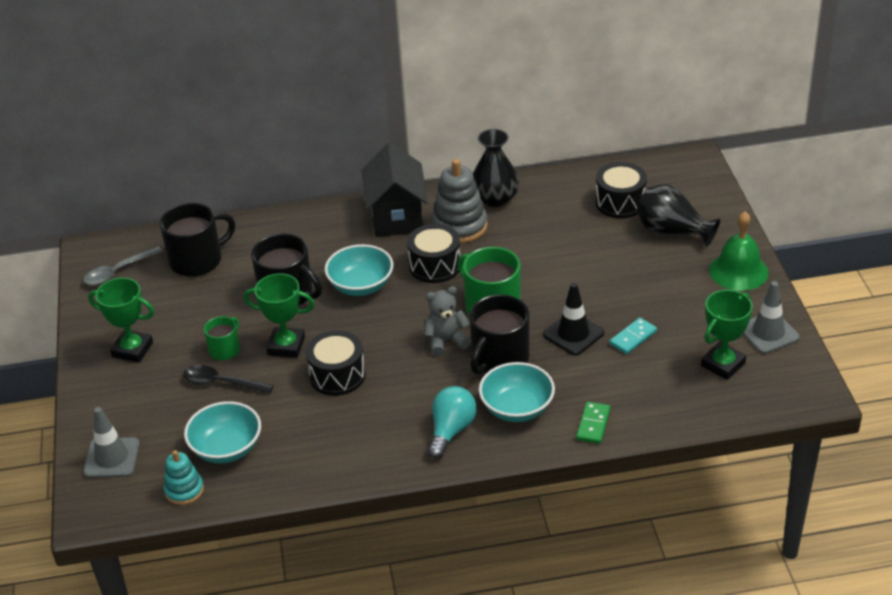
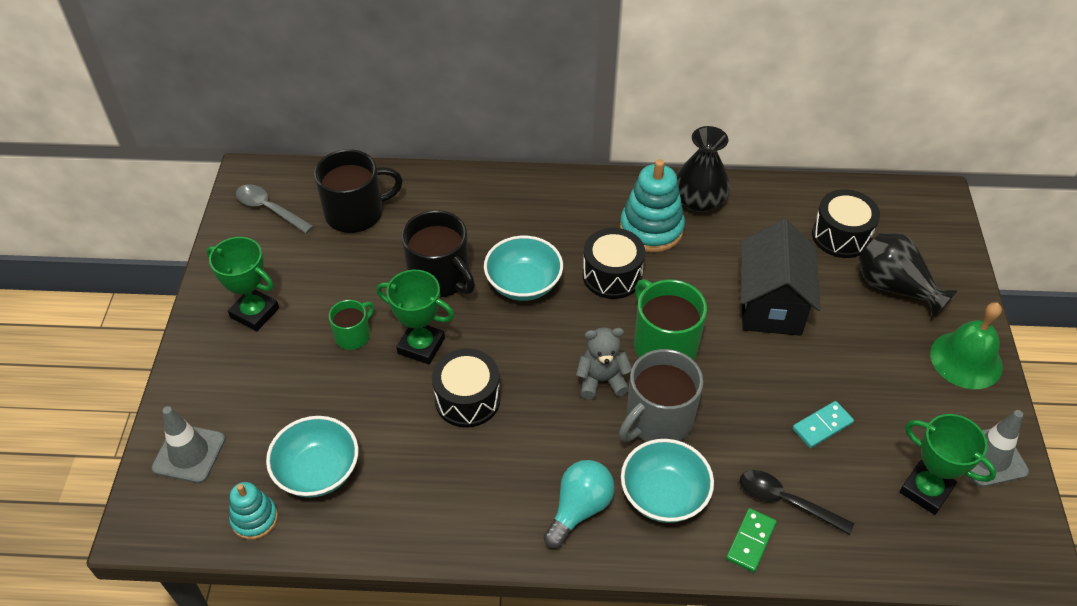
camera: 10 degrees right, 10 degrees up
grey spoon [83,246,163,286] -> grey spoon turned 60 degrees clockwise [236,184,314,234]
black spoon [183,365,274,394] -> black spoon moved to [740,470,854,535]
black house [362,142,428,237] -> black house moved to [741,219,821,336]
grey stacking toy [431,159,488,243] -> turquoise stacking toy [620,159,685,252]
black mug [470,294,529,374] -> grey mug [619,349,703,442]
black traffic cone [543,283,604,355] -> none
green trophy [701,290,753,380] -> green trophy turned 75 degrees clockwise [899,414,997,515]

